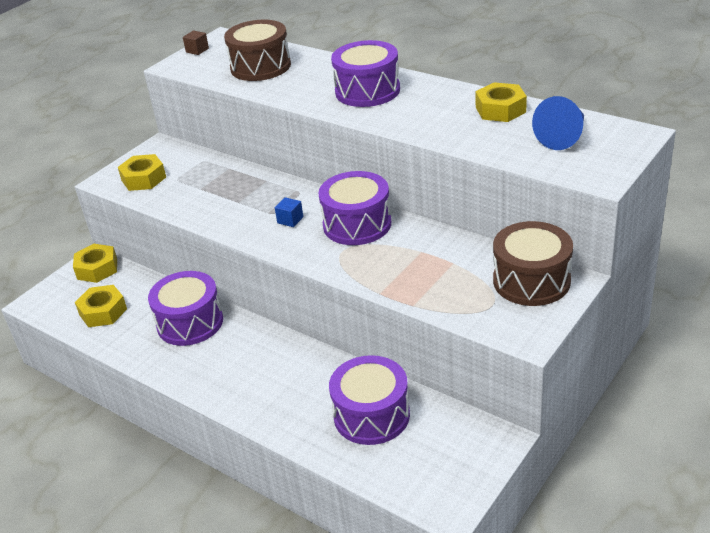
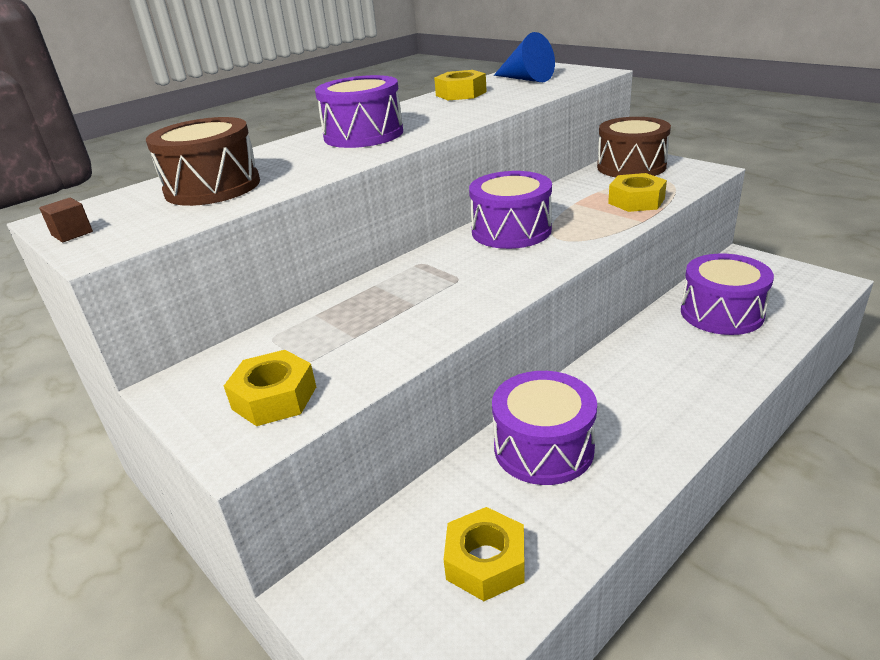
camera: 80 degrees left, 5 degrees down
yellow nut [73,244,117,283] -> yellow nut moved to [608,173,667,212]
blue cube [275,197,303,227] -> none

